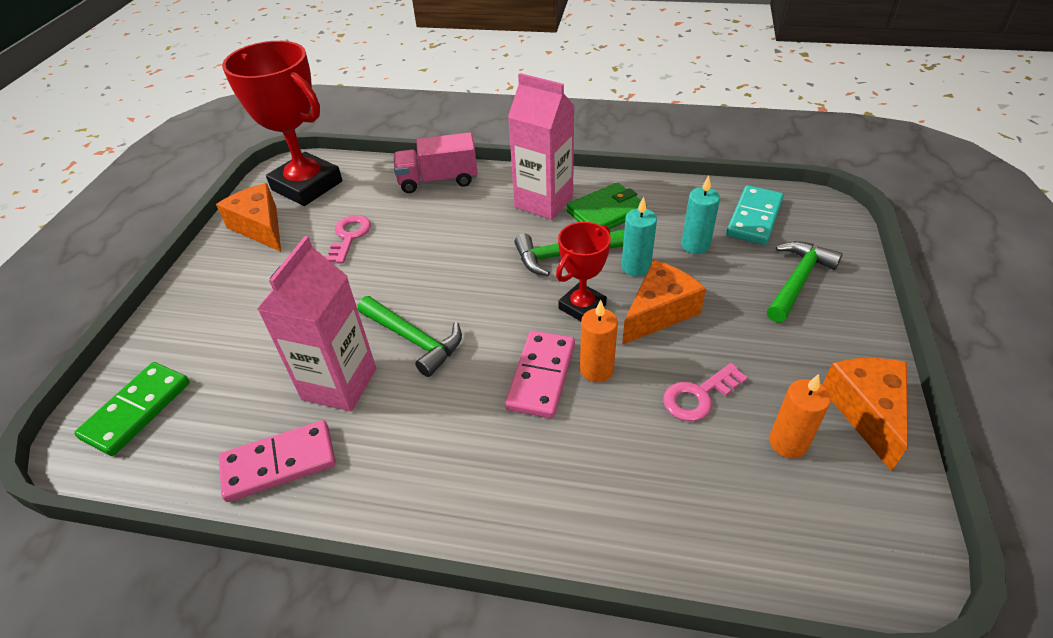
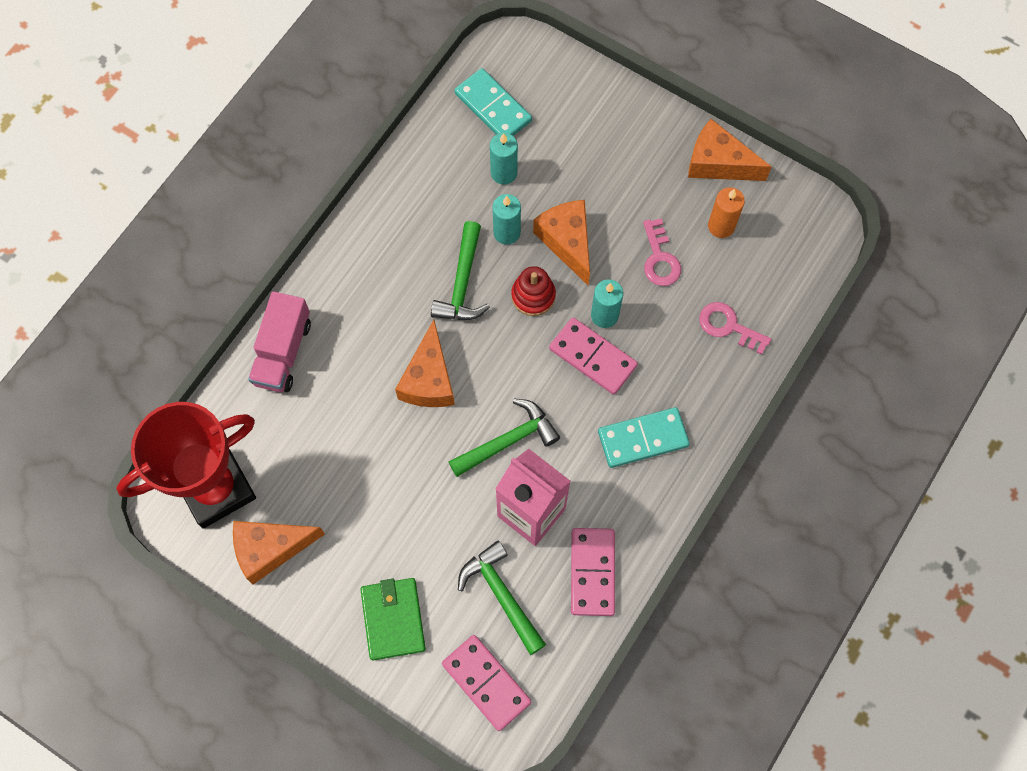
camera: 70 degrees left, 25 degrees up
green domino [74,362,190,456] -> pink domino [442,635,531,731]
pink key [326,215,371,264] -> pink key moved to [699,302,771,355]
pink carton [508,73,574,220] -> none
red trophy [556,222,611,321] -> red stacking toy [511,266,556,316]
green wallet [567,182,647,229] -> green wallet moved to [360,578,426,660]
orange candle [580,300,618,382] -> turquoise candle [591,279,623,328]
green hammer [767,241,843,323] -> green hammer moved to [458,541,546,655]
none -> orange cheese [395,319,455,407]
none -> turquoise domino [598,407,690,468]

